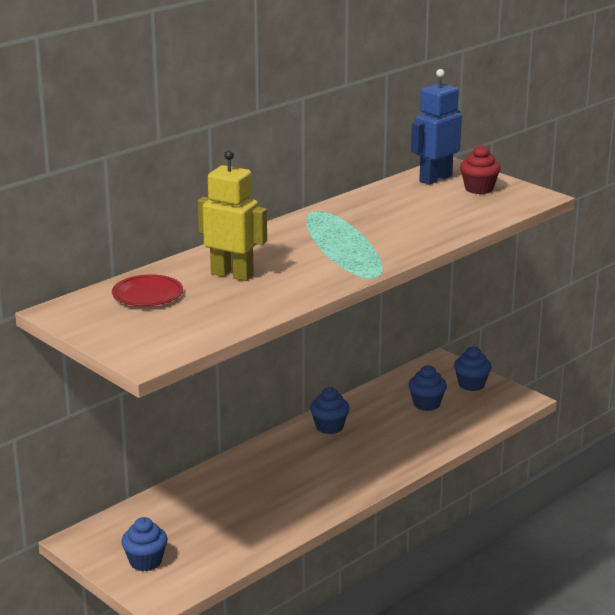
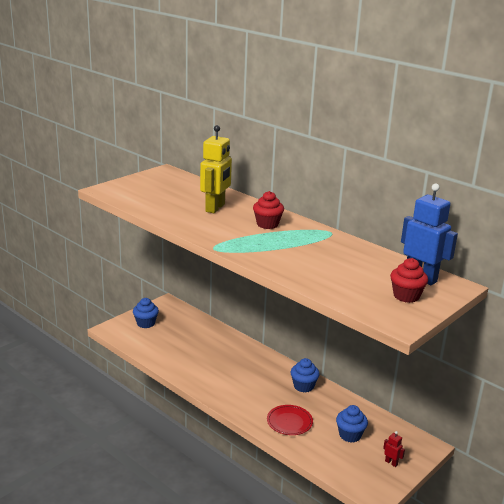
camera: 85 degrees right, 0 degrees up
red plate [112,274,183,306] -> red plate moved to [267,405,313,435]
blue cupcake [454,347,492,391] -> red robot [383,431,405,467]
none -> red cupcake [253,191,284,229]

